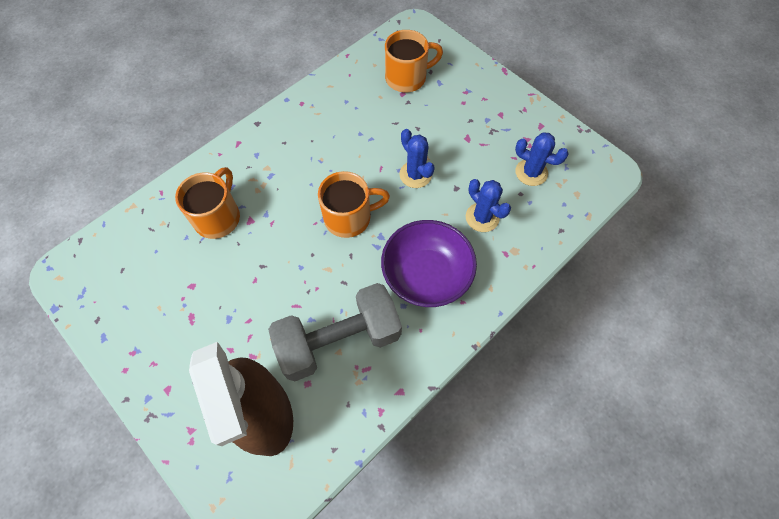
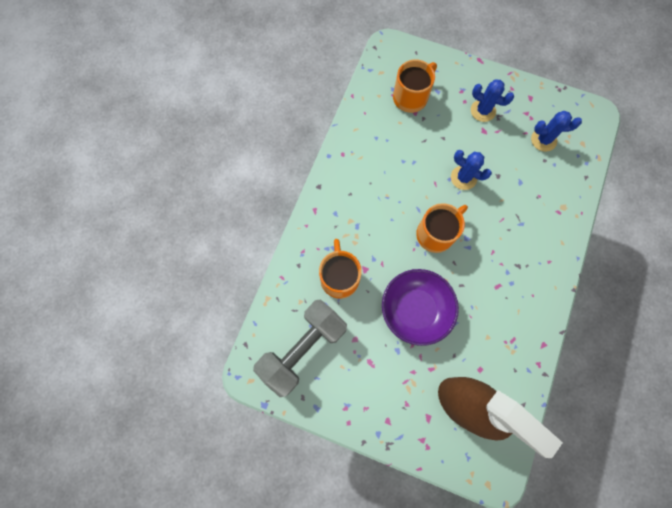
camera: 25 degrees left, 10 degrees up
grey dumbbell [268,283,402,381] -> grey dumbbell moved to [253,299,347,397]
purple bowl [381,220,477,307] -> purple bowl moved to [382,269,459,346]
blue cactus [466,179,511,232] -> blue cactus moved to [471,79,514,122]

